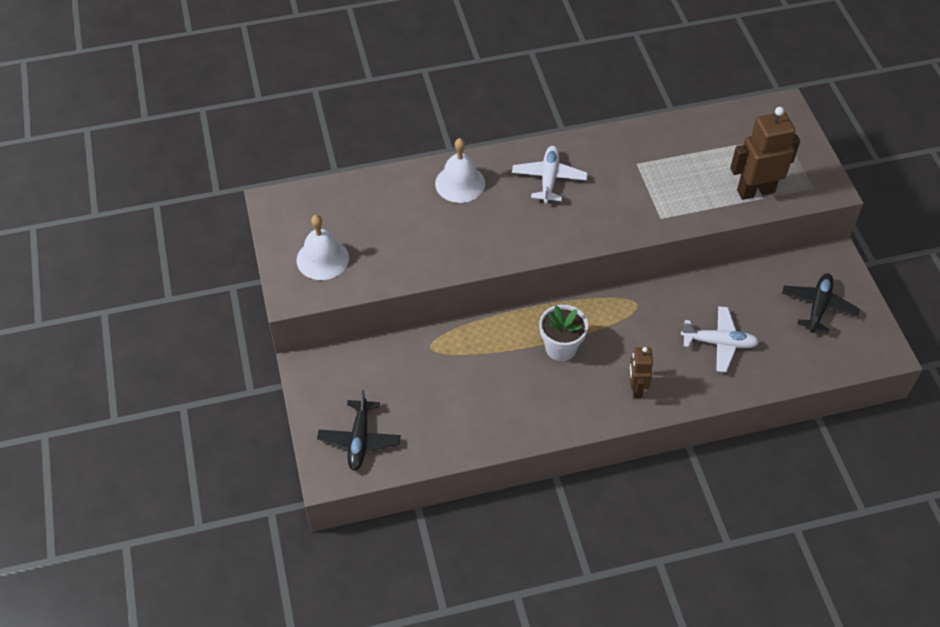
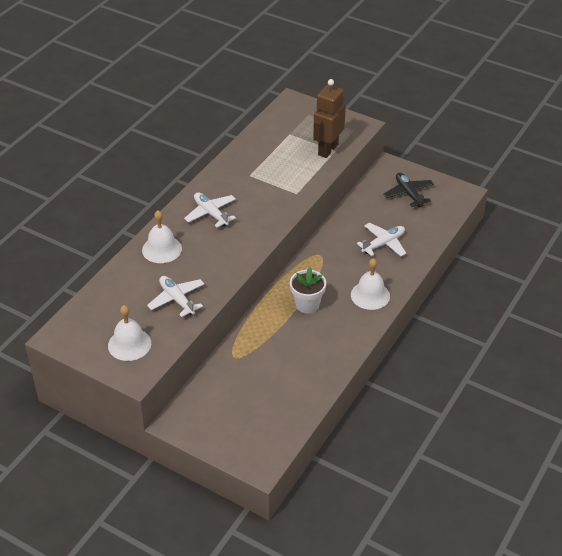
camera: 45 degrees left, 10 degrees down
black plane [317,389,401,471] -> none
brown robot [629,347,653,398] -> white bell [351,258,390,310]
none -> white plane [147,276,204,317]

